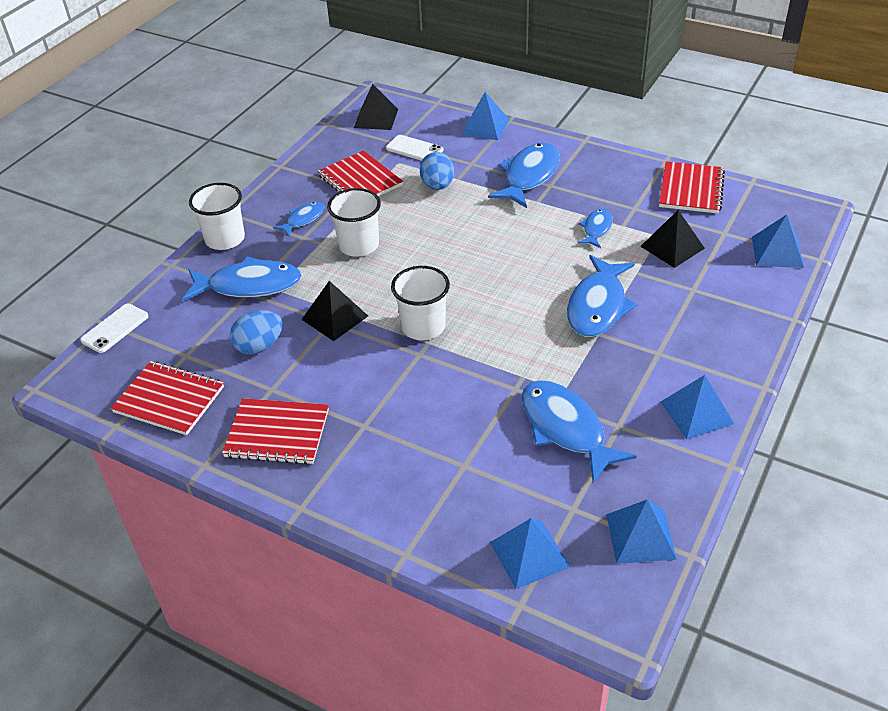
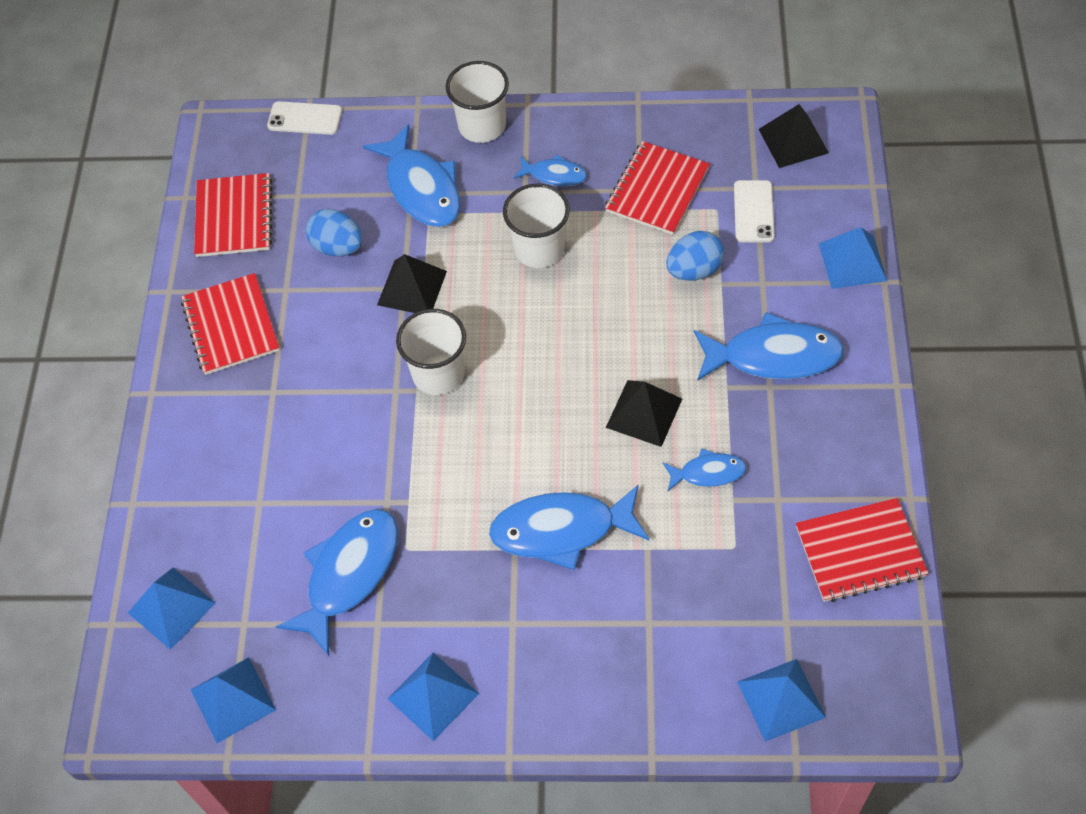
camera: 65 degrees right, 15 degrees up
black pyramid [640,210,705,268] -> black pyramid moved to [606,380,682,447]

